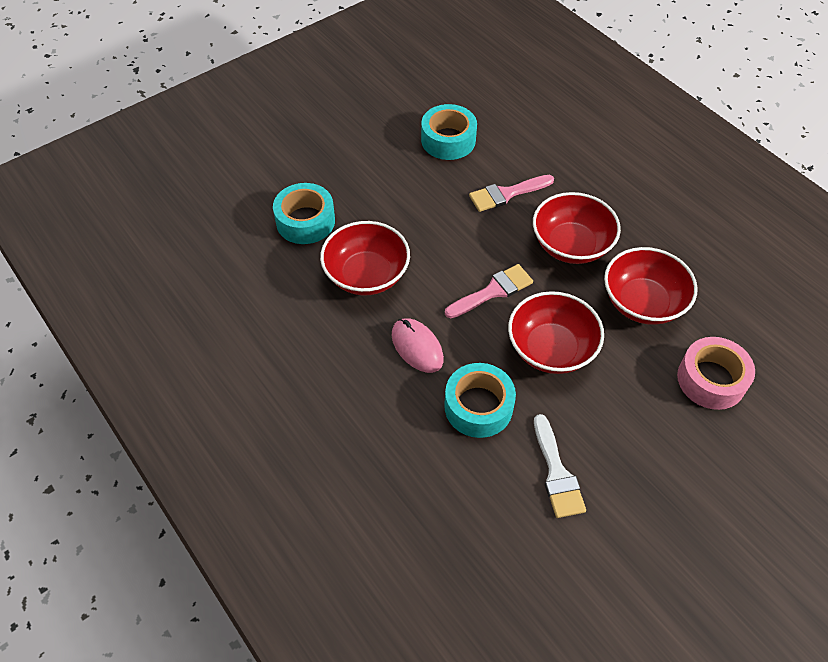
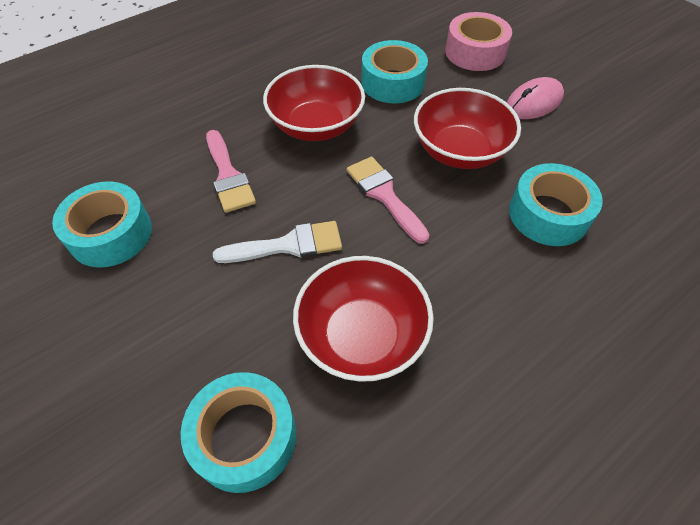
camera: 90 degrees left, 0 degrees up
pink mouse [392,318,444,373] -> pink mouse moved to [506,77,564,119]
white brush [534,414,586,518] -> white brush moved to [213,221,342,263]
red bowl [604,247,698,325] -> turquoise tape [362,40,428,103]

